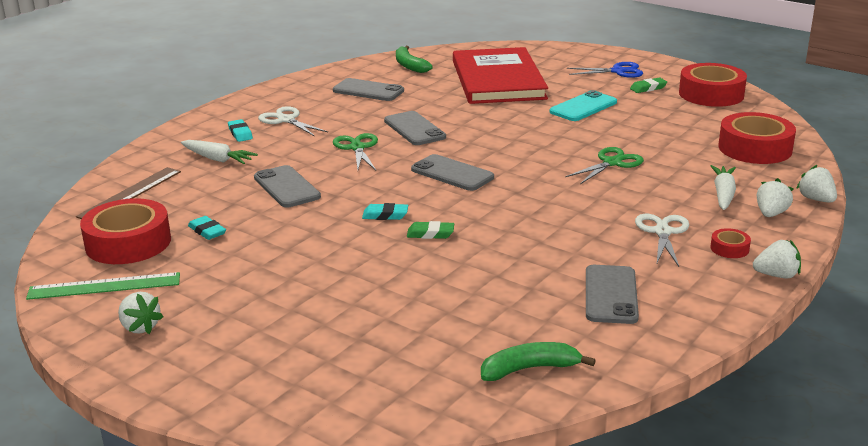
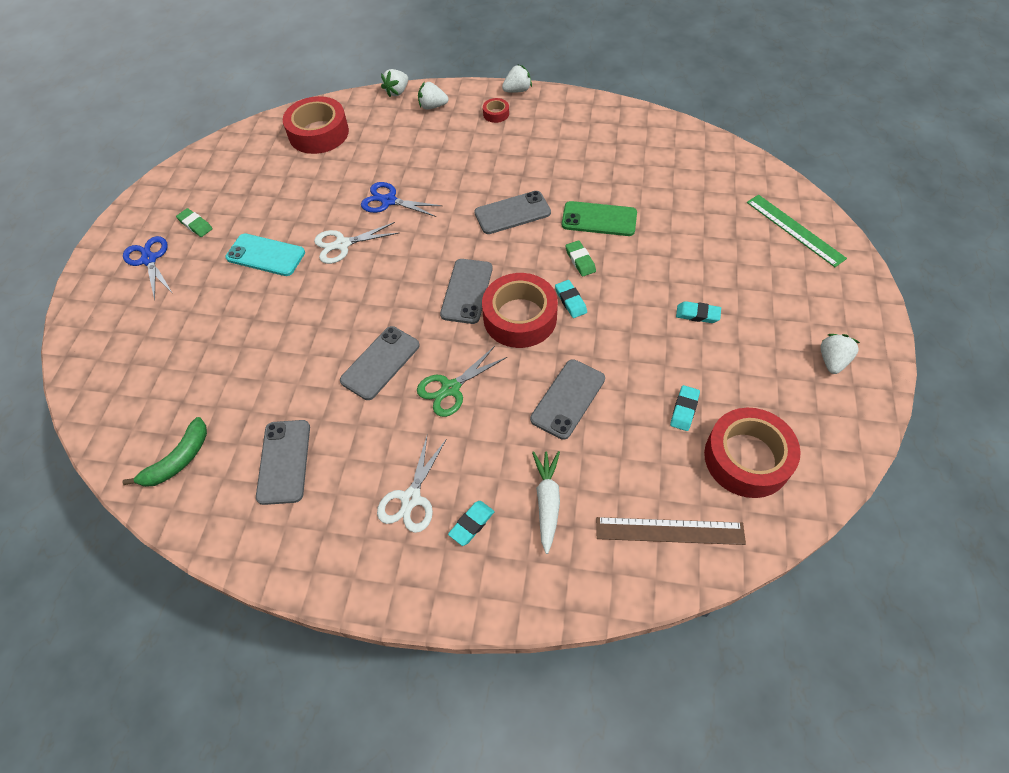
camera: 115 degrees left, 30 degrees up
green ruler [26,272,180,300] -> green ruler moved to [747,194,847,267]
red book [453,47,548,104] -> none
green banana [481,342,596,381] -> none
green scissors [565,147,644,184] -> blue scissors [361,182,442,217]
grey phone [586,265,639,324] -> grey phone moved to [474,191,551,234]
white scissors [635,213,689,267] -> white scissors moved to [314,222,399,264]
red tape [679,63,747,107] -> red tape moved to [482,273,558,348]
white carrot [711,165,736,210] -> none
white strawberry [753,240,801,278] -> white strawberry turned 90 degrees clockwise [502,65,532,93]
none -> green phone [562,201,637,236]
none -> turquoise eraser [676,301,721,323]

